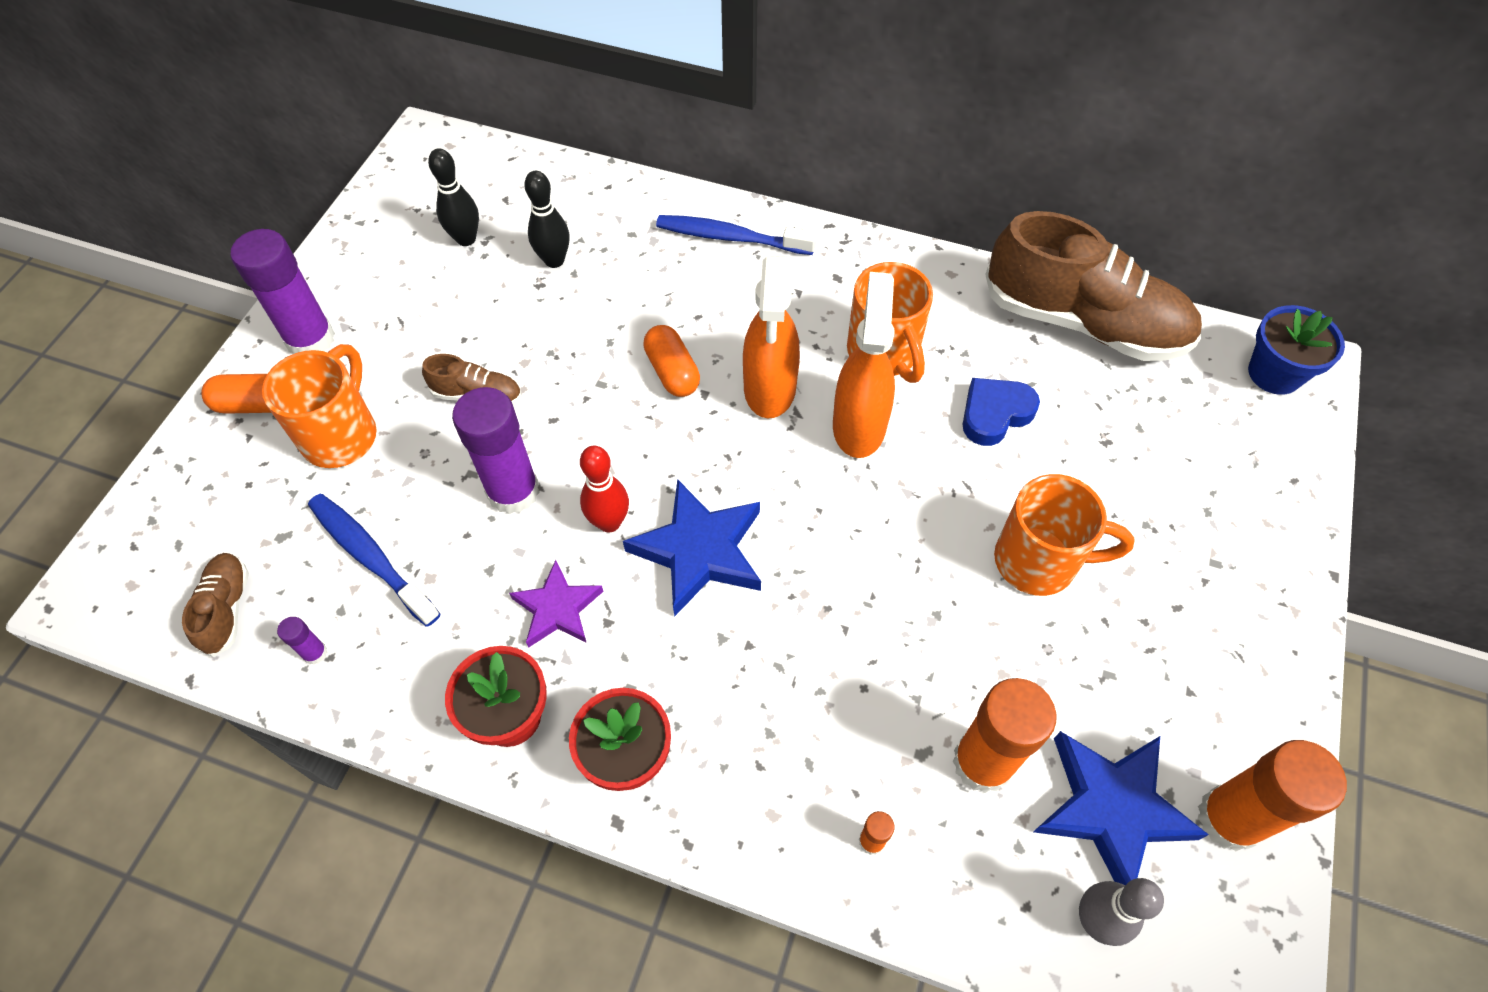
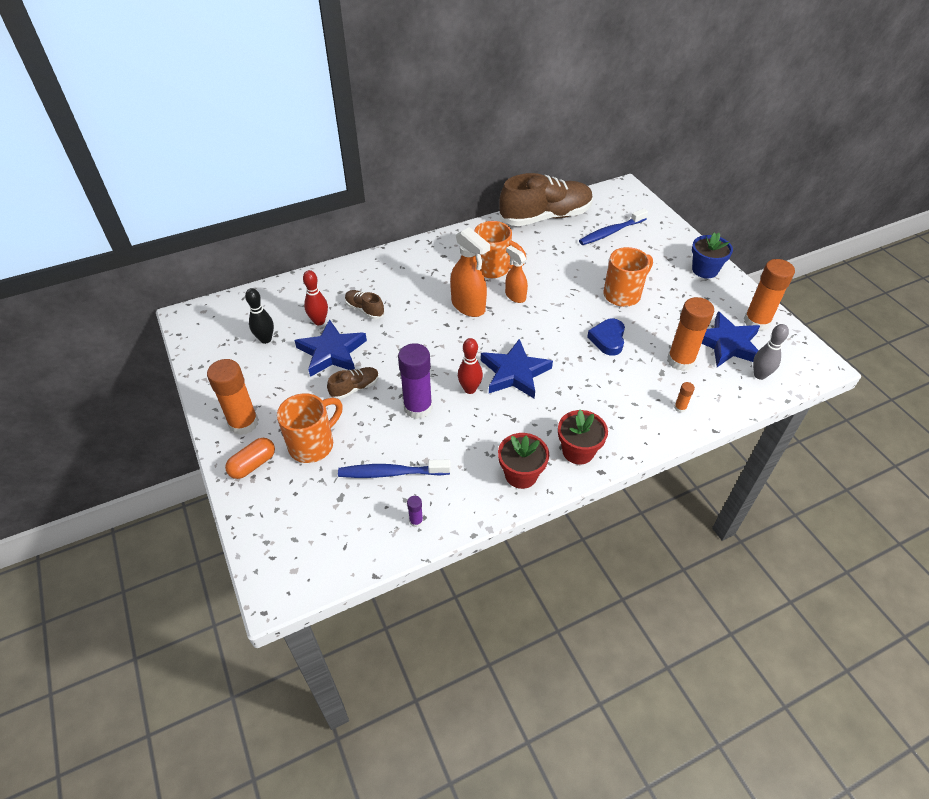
camera: 45 degrees left, 10 degrees down
brown shoe [182,553,249,657] -> brown shoe moved to [345,290,385,319]
purple glue stick [231,229,335,354] -> orange glue stick [207,359,259,435]
orange mug [262,344,377,468] -> orange mug turned 75 degrees clockwise [277,393,343,463]
purple star [509,560,604,648] -> none
black bowling pin [524,171,570,268] -> red bowling pin [303,270,328,325]
orange capsule [643,325,700,397] -> none
blue toothbrush [656,215,817,255] -> blue toothbrush moved to [579,208,648,245]
orange spray bottle [833,272,895,458] -> orange spray bottle [505,246,528,303], size x0.62
blue heart [962,378,1040,446] -> blue heart moved to [587,318,625,356]
blue flower pot [1248,305,1345,395] -> blue flower pot moved to [692,233,733,278]
none -> blue star [294,319,367,377]

